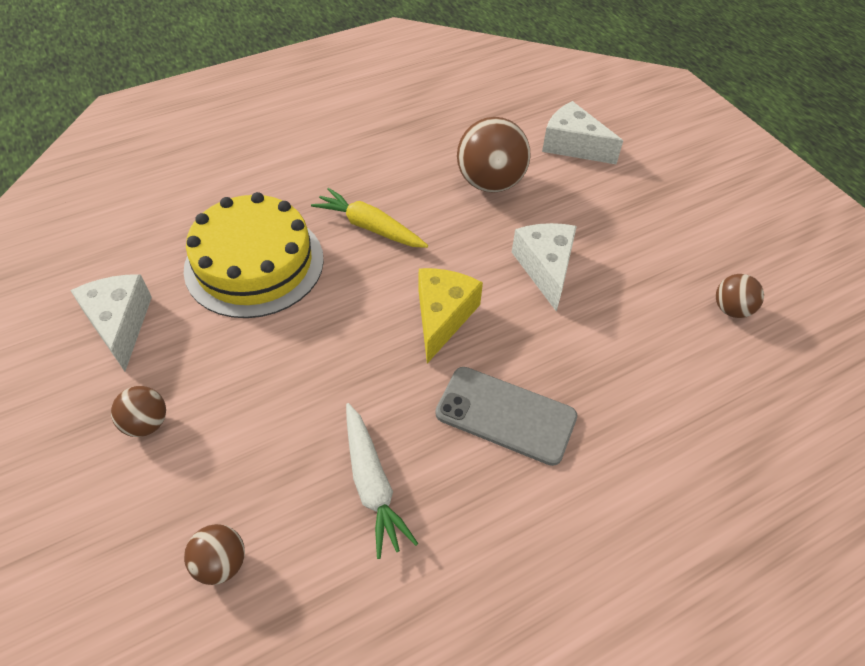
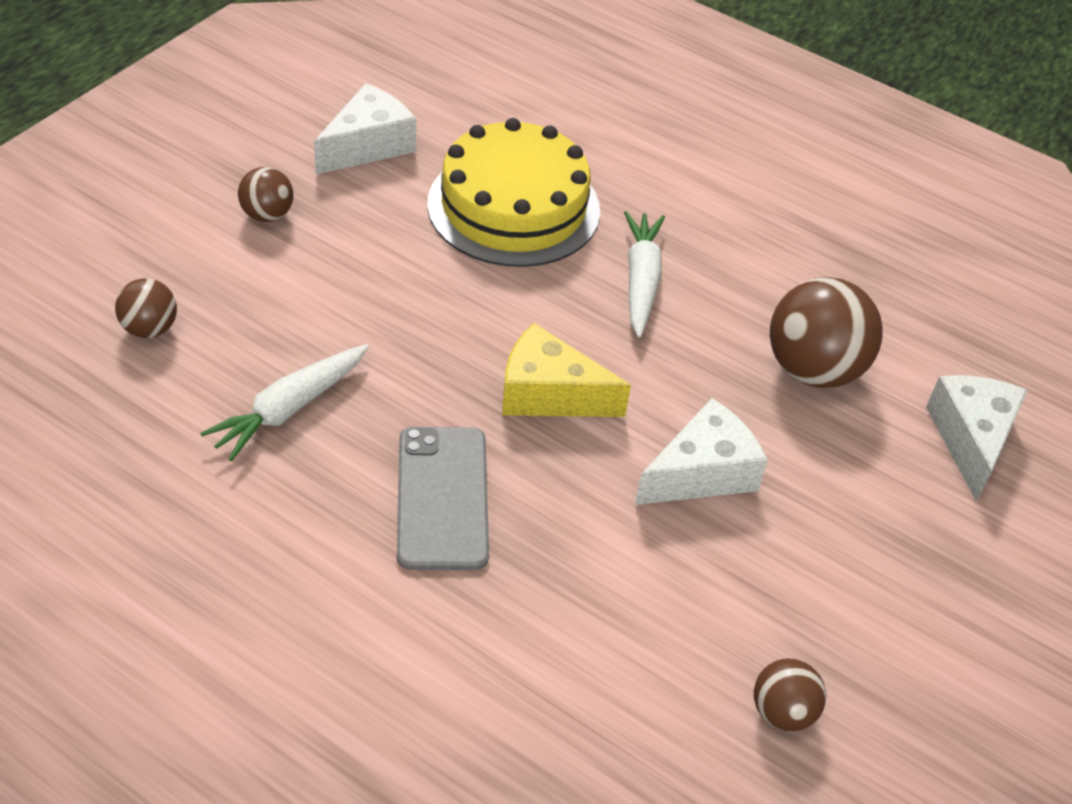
camera: 60 degrees right, 5 degrees down
yellow carrot [311,188,428,248] -> white carrot [624,211,665,338]
yellow cheese [419,268,483,363] -> yellow cheese turned 150 degrees counterclockwise [502,323,631,417]

